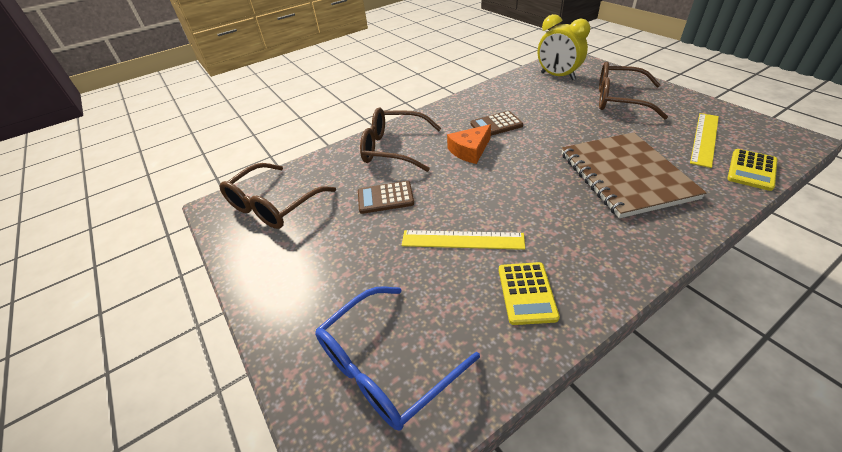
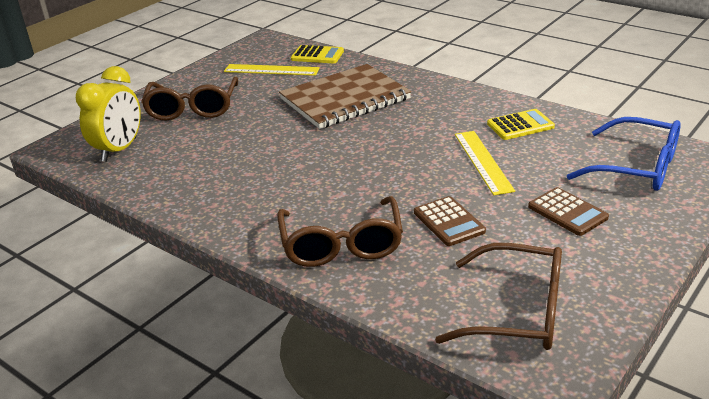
camera: 110 degrees left, 10 degrees down
orange cheese [447,124,491,164] -> none
brown calculator [471,111,523,136] -> brown calculator moved to [528,187,609,236]

